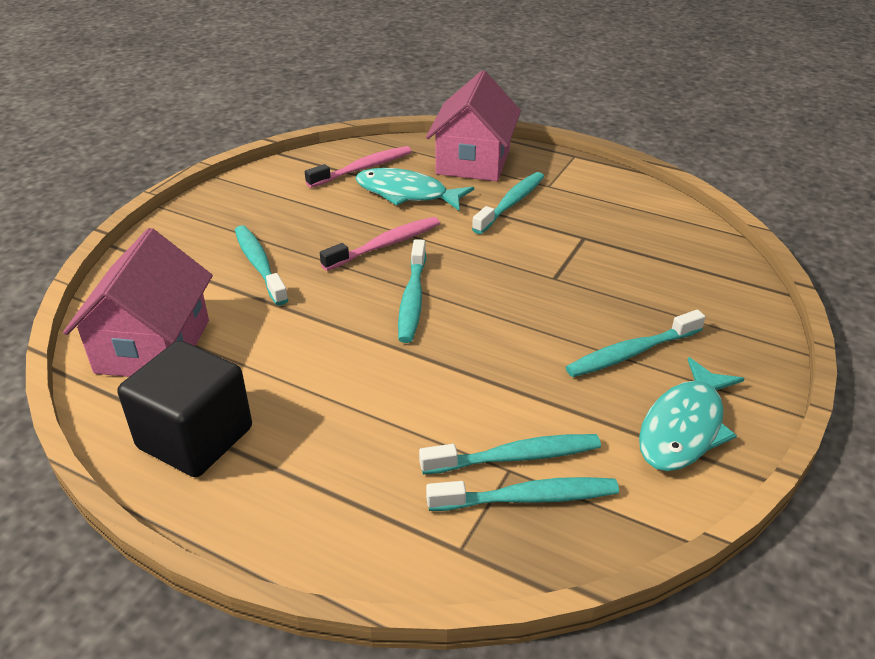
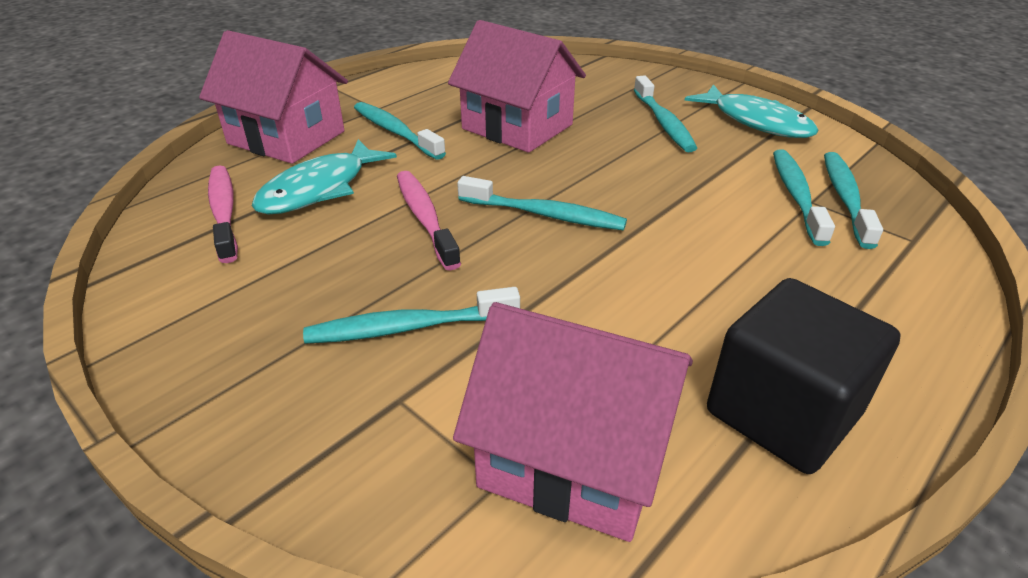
camera: 75 degrees left, 0 degrees up
none -> pink house [448,20,586,153]

